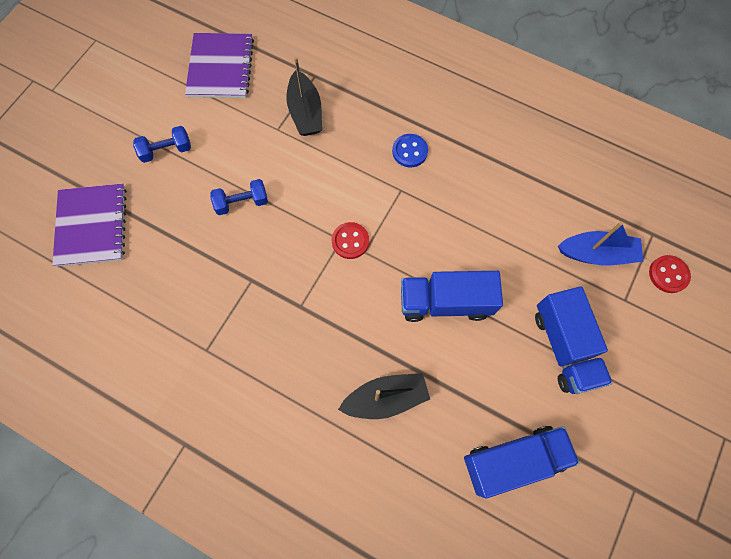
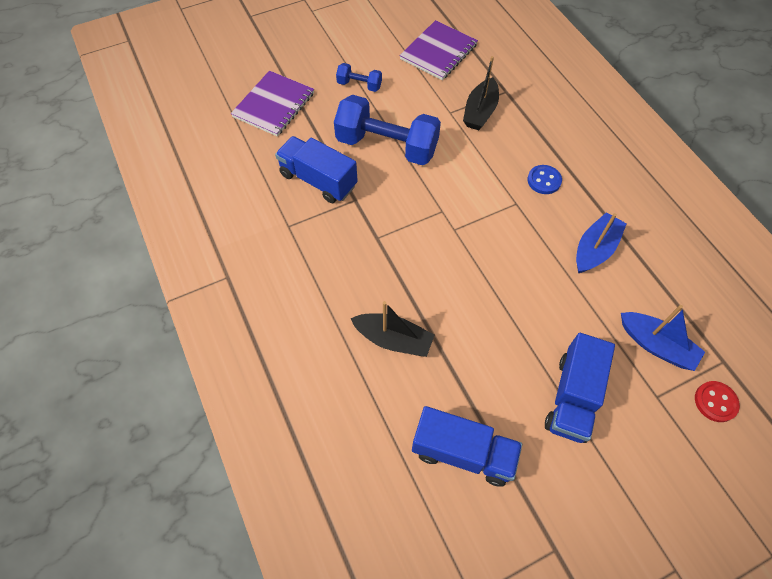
camera: 35 degrees right, 10 degrees down
blue dumbbell [210,179,268,215] -> blue dumbbell [334,95,441,165], size x2.12
red button [332,222,369,259] -> none
blue truck [401,271,503,322] -> blue truck moved to [275,136,358,203]
none -> blue boat [576,212,627,273]

